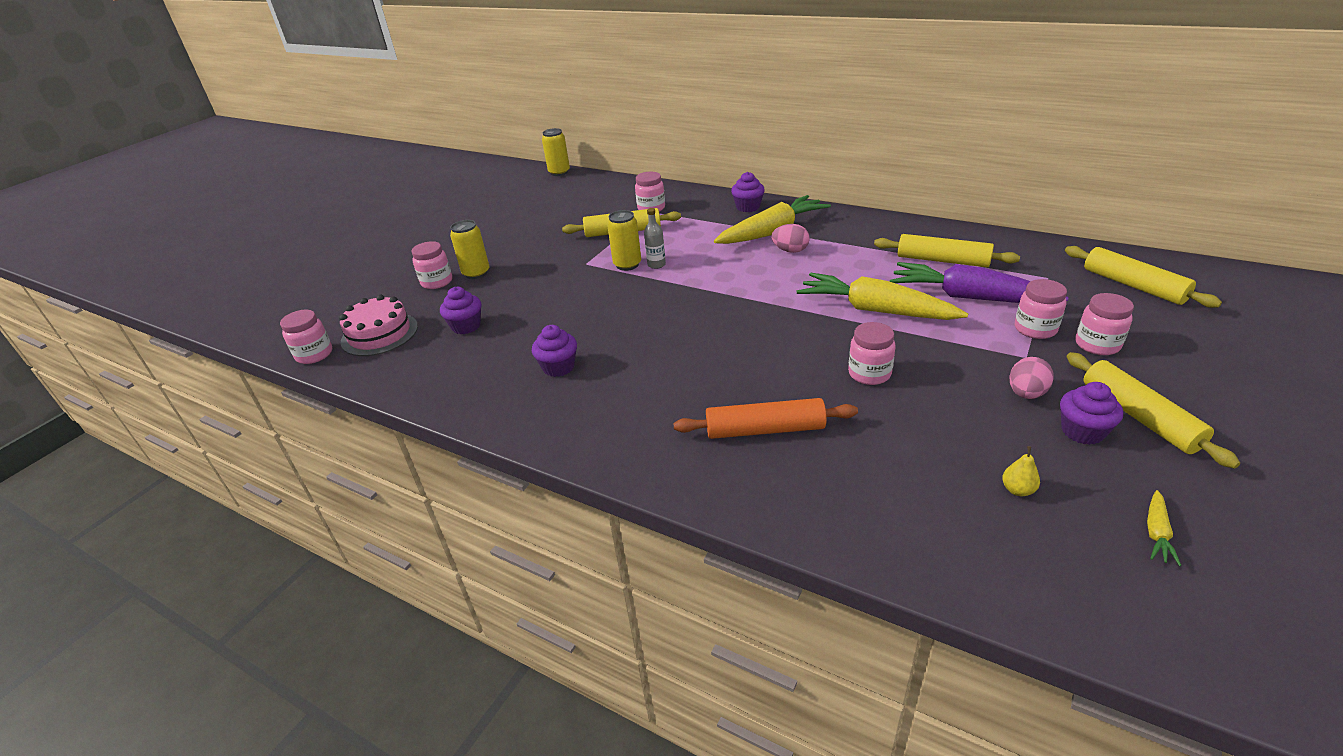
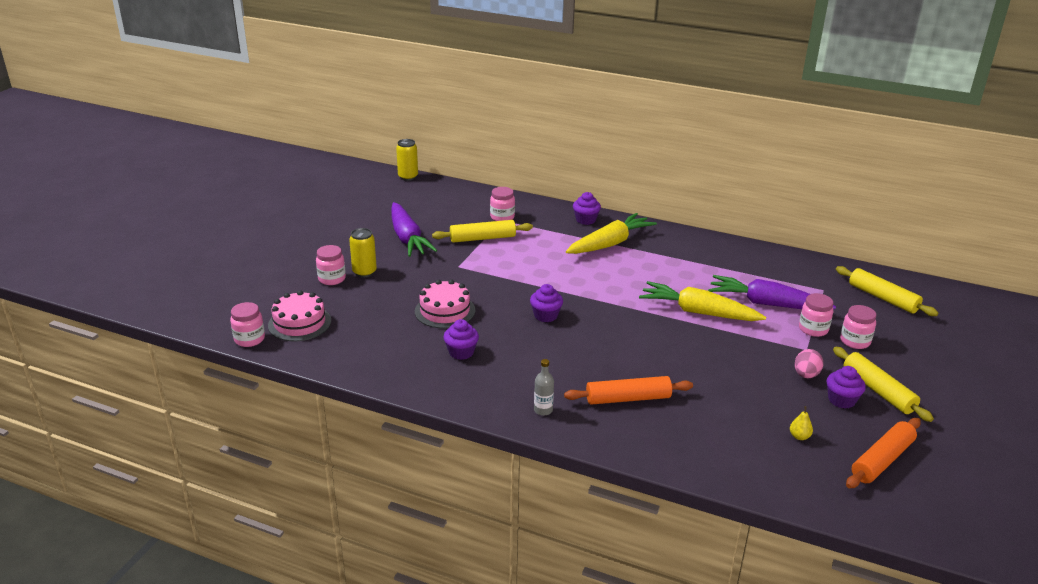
camera: 10 degrees left, 5 degrees down
purple cupcake [440,287,481,334] -> purple cupcake moved to [530,284,563,322]
yellow can [607,210,641,271] -> none
grey bottle [644,208,666,269] -> grey bottle moved to [534,359,554,416]
pink egg [772,224,810,253] -> none
pink jar [848,322,896,385] -> none
yellow rolling pin [874,234,1020,267] -> none
yellow carrot [1147,490,1182,566] -> orange rolling pin [846,418,921,488]
none -> purple carrot [391,202,437,257]
none -> pink cake [415,280,475,329]

